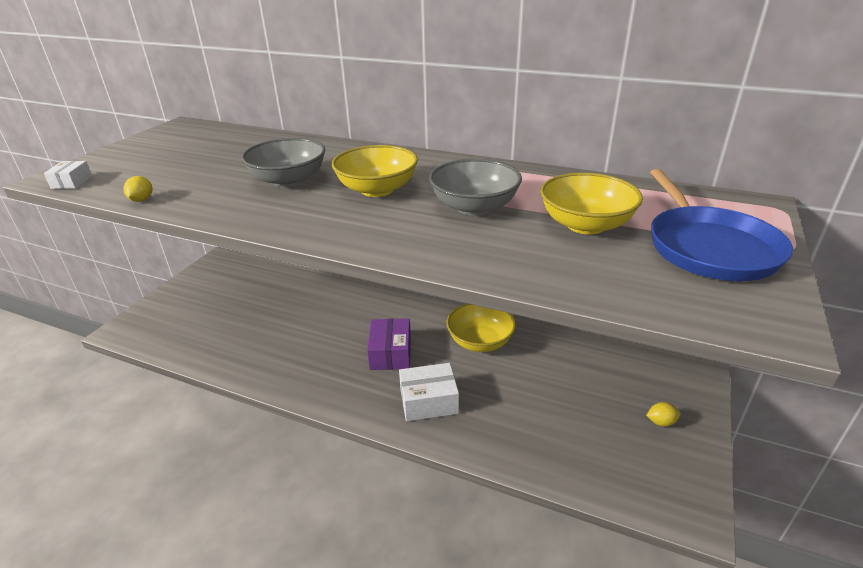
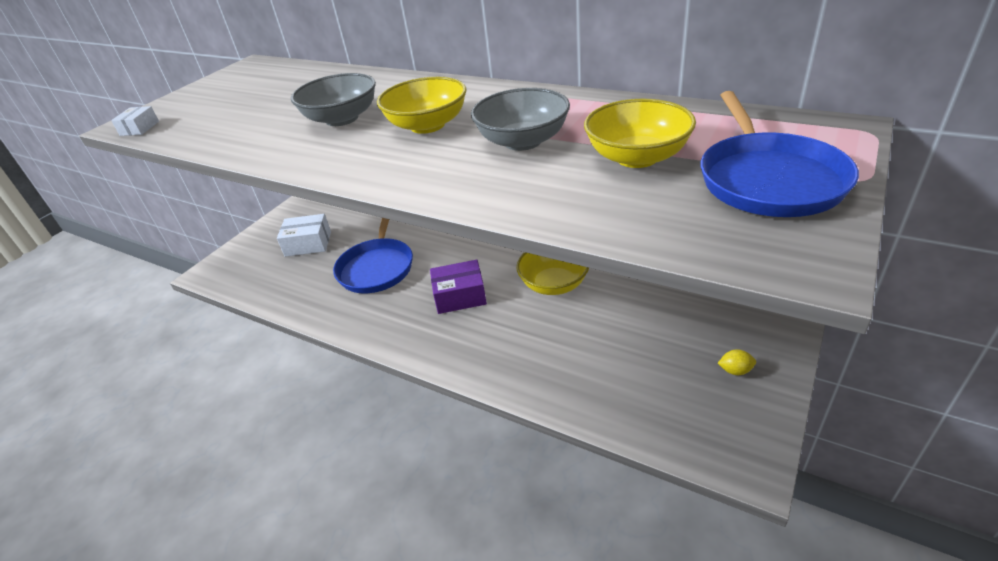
camera: 10 degrees right, 5 degrees up
yellow lemon [123,176,152,202] -> none
purple box [367,318,411,370] -> purple box turned 75 degrees clockwise [430,260,487,314]
white box [399,363,459,421] -> white box moved to [277,214,331,257]
none -> blue pan [333,218,413,293]

